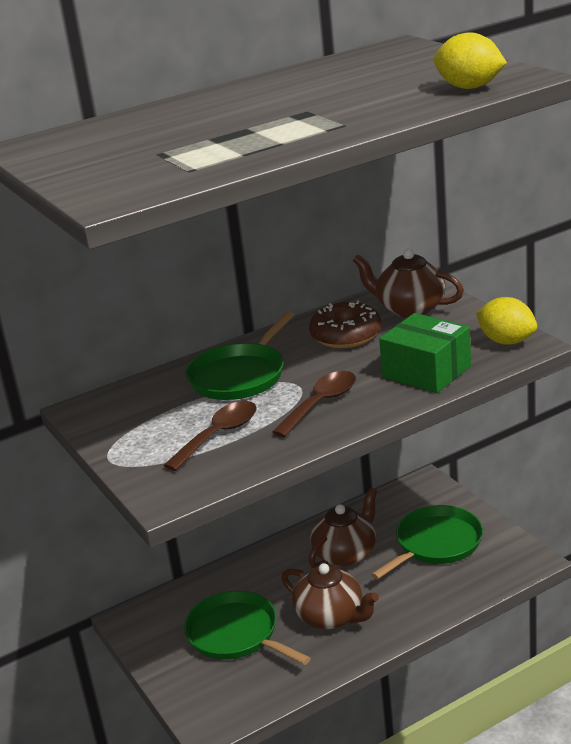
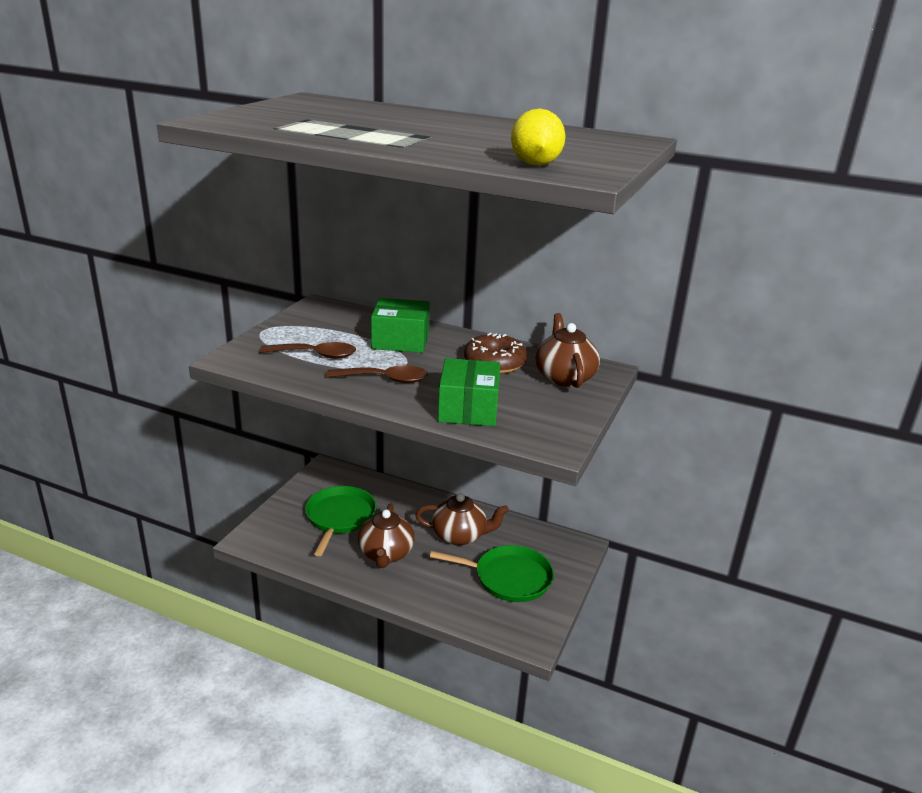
camera: 50 degrees right, 0 degrees up
green pan [185,311,294,400] -> green box [371,298,430,353]
yellow lemon [476,297,537,344] -> none

